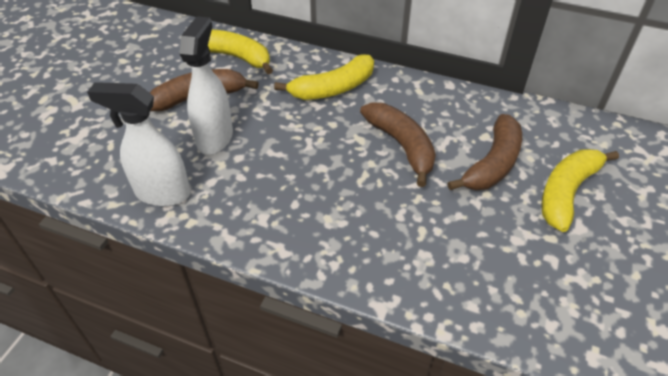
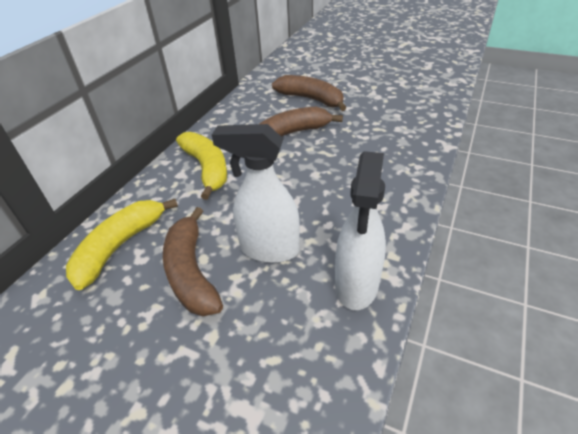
camera: 85 degrees left, 5 degrees down
yellow banana [541,149,619,232] -> none

